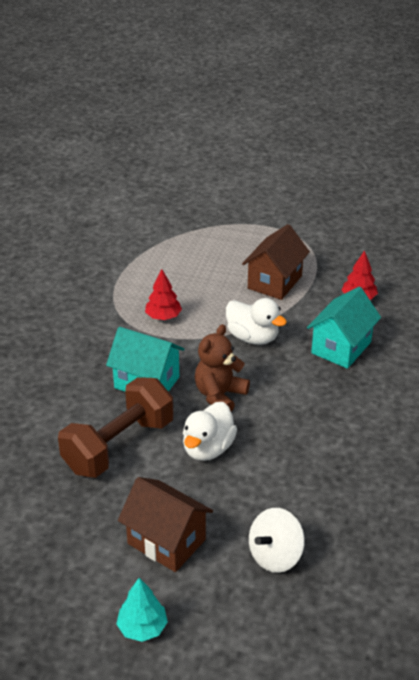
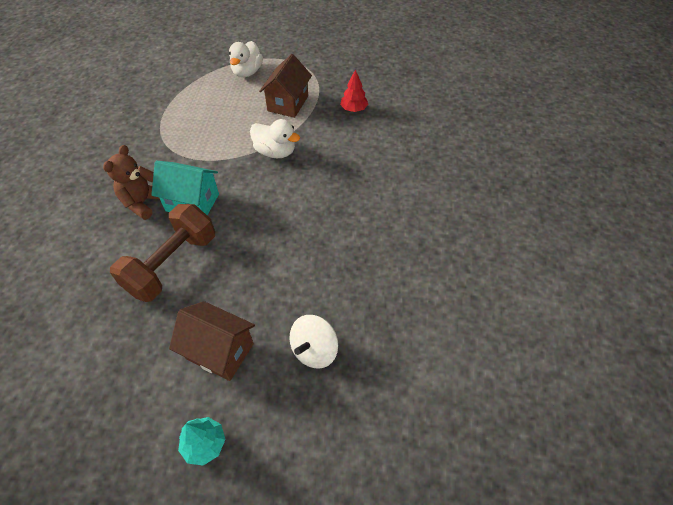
camera: 10 degrees left, 15 degrees up
red tree [145,269,182,320] -> none
white duck [183,402,237,461] -> white duck moved to [229,41,263,77]
brown teddy bear [195,324,250,412] -> brown teddy bear moved to [103,145,160,220]
turquoise house [307,287,381,369] -> none

